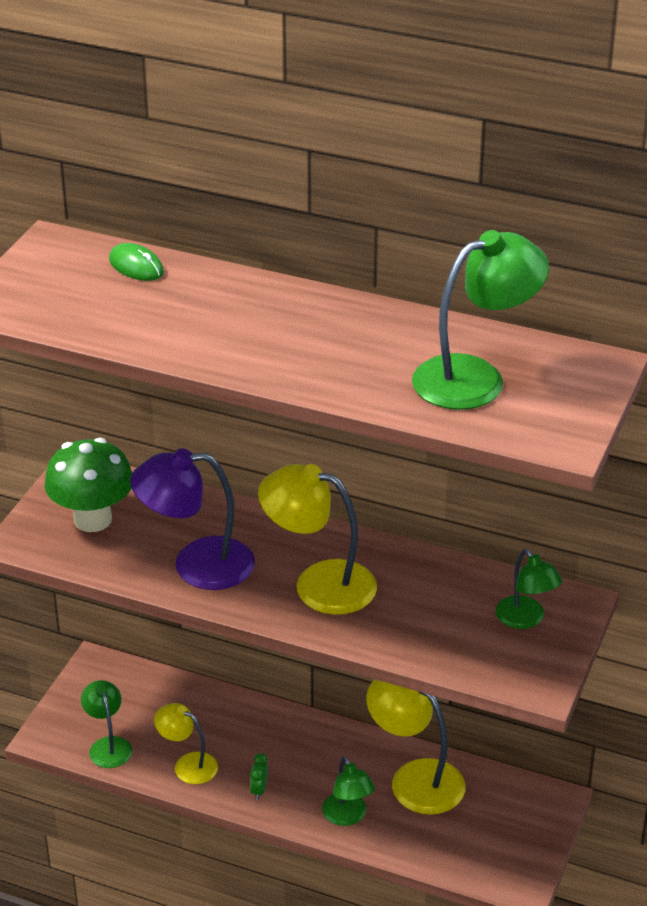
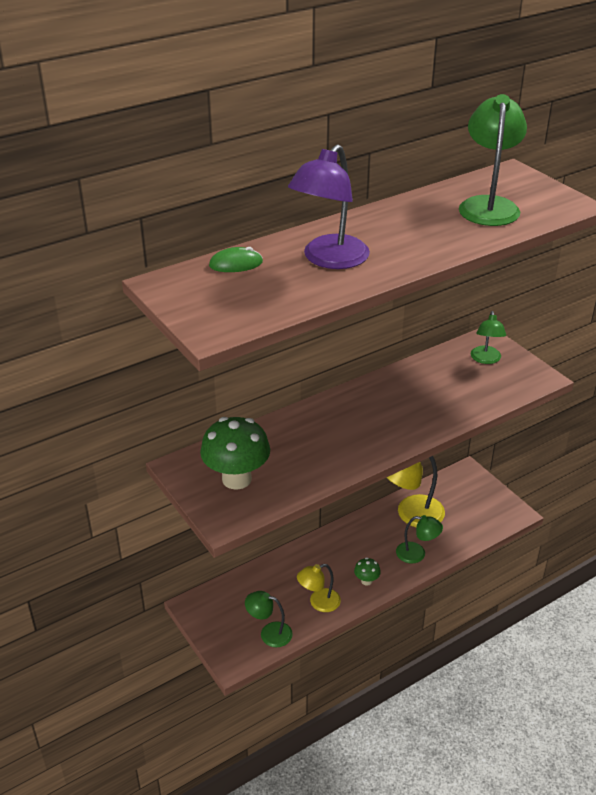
camera: 55 degrees left, 0 degrees up
purple lamp [130,448,255,590] -> purple lamp moved to [288,144,370,269]
green clock [250,753,268,800] -> green mushroom [354,557,381,586]
yellow lamp [258,464,377,615] -> none
green lamp [495,549,562,629] -> green lamp turned 90 degrees clockwise [471,311,506,364]

